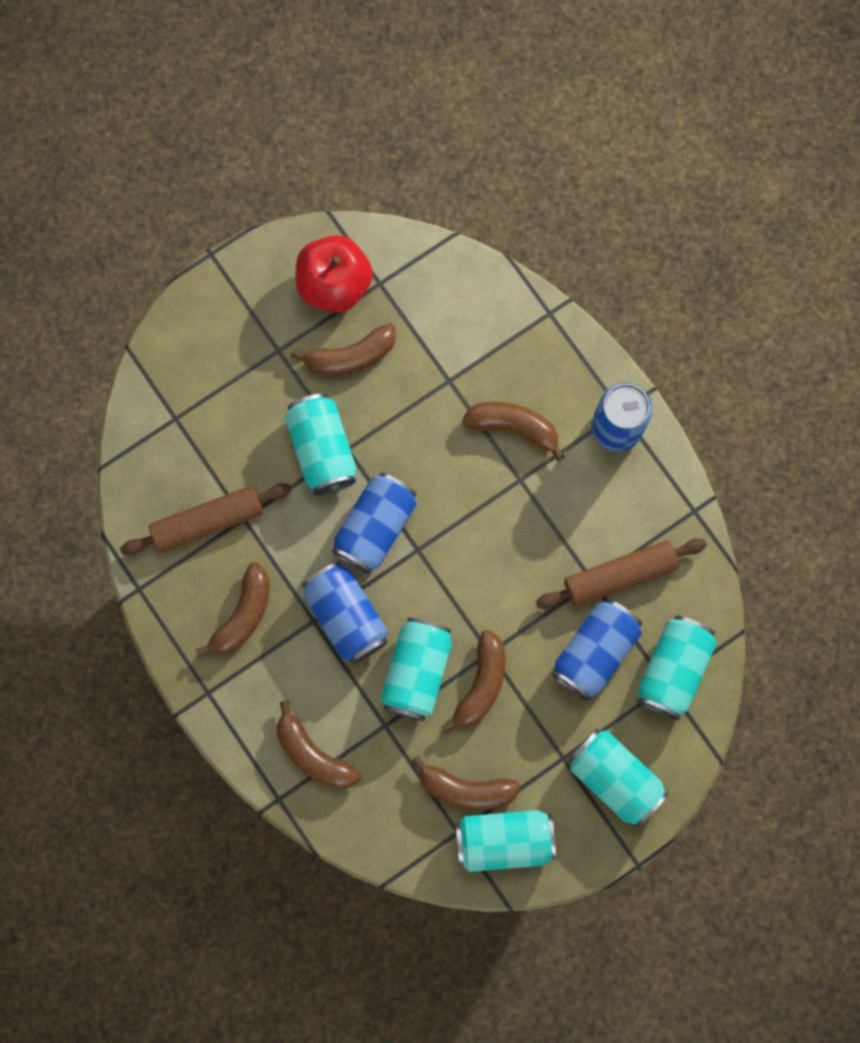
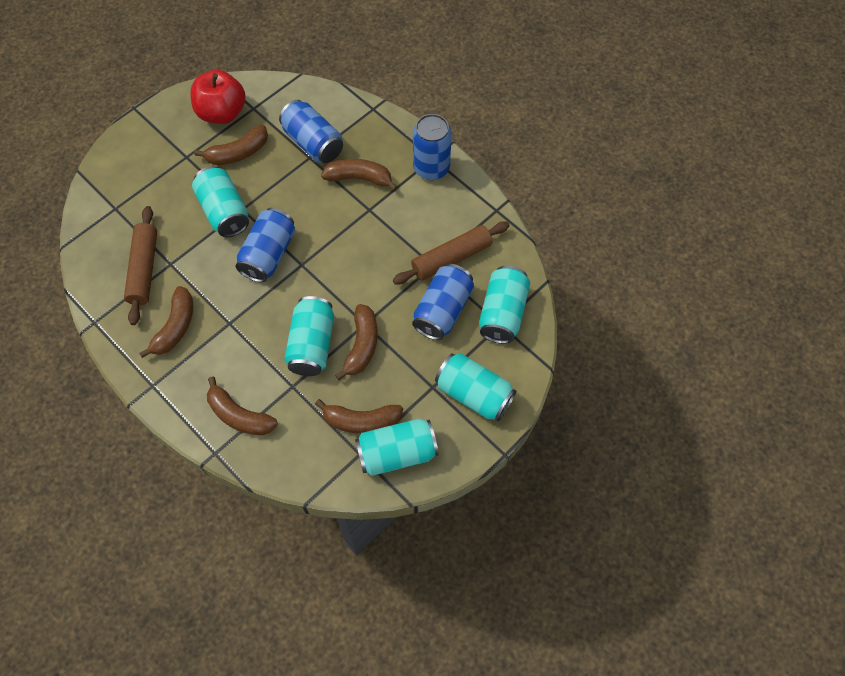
camera: 10 degrees left, 15 degrees down
brown rolling pin [120,483,292,555] -> brown rolling pin turned 60 degrees counterclockwise [124,206,157,325]
blue can [302,562,388,665] -> blue can moved to [279,100,343,163]

